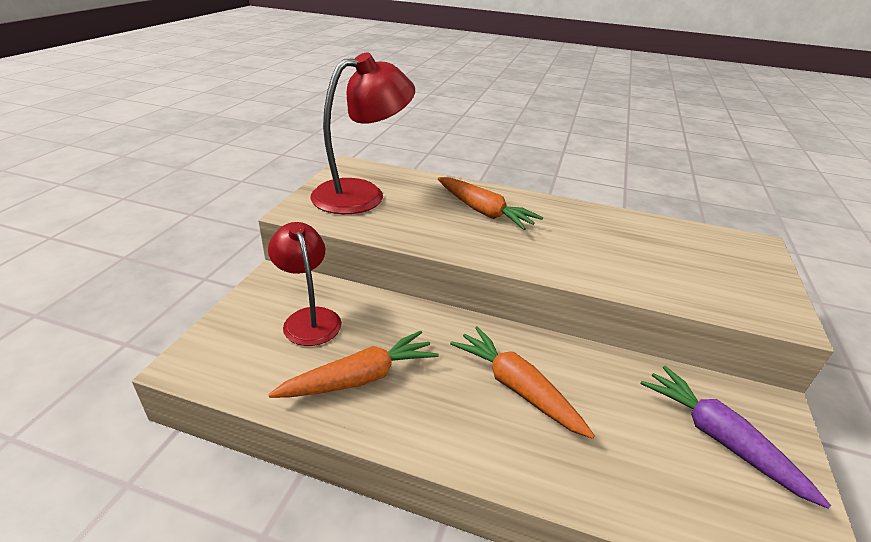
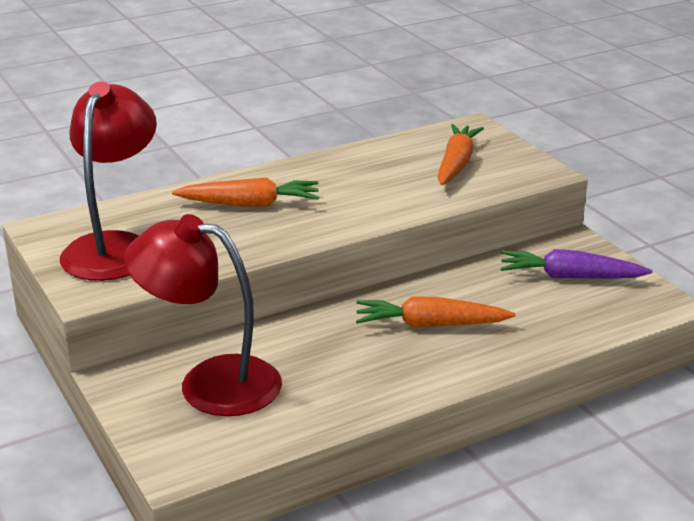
camera: 45 degrees left, 5 degrees down
red lamp [268,222,342,346] -> red lamp [124,214,282,416], size x1.53
orange carrot [268,331,439,398] -> orange carrot moved to [437,124,484,185]

